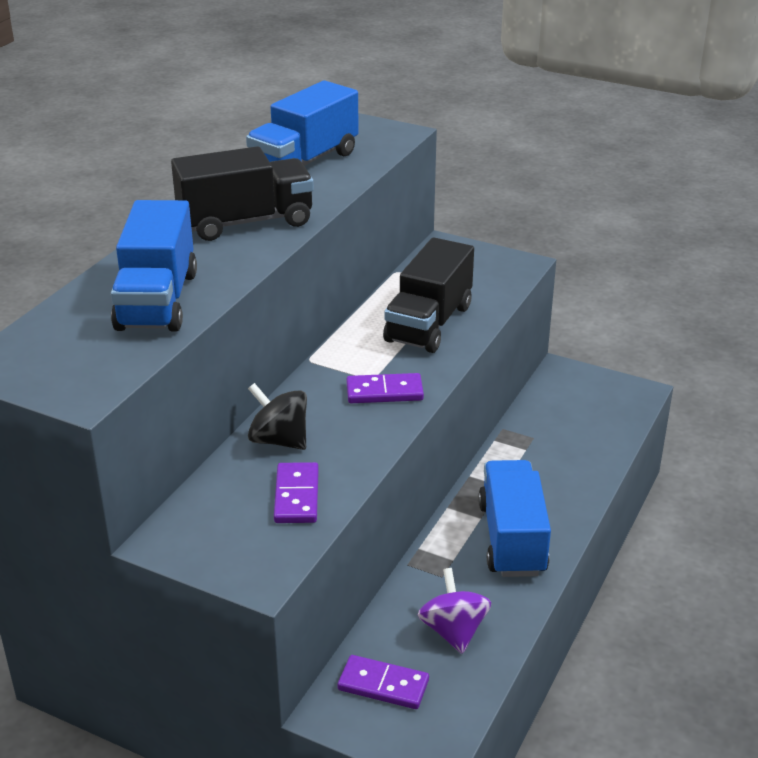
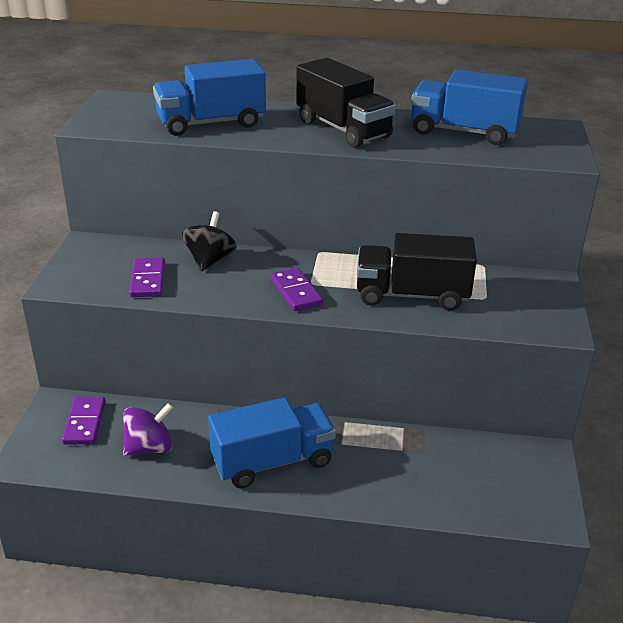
camera: 70 degrees right, 0 degrees up
purple domino [274,462,319,523] -> purple domino turned 75 degrees counterclockwise [129,257,165,297]

